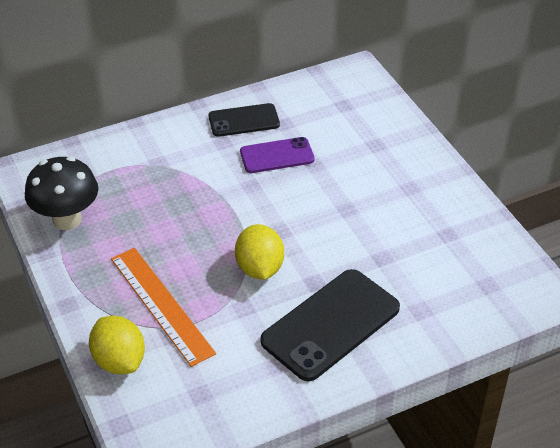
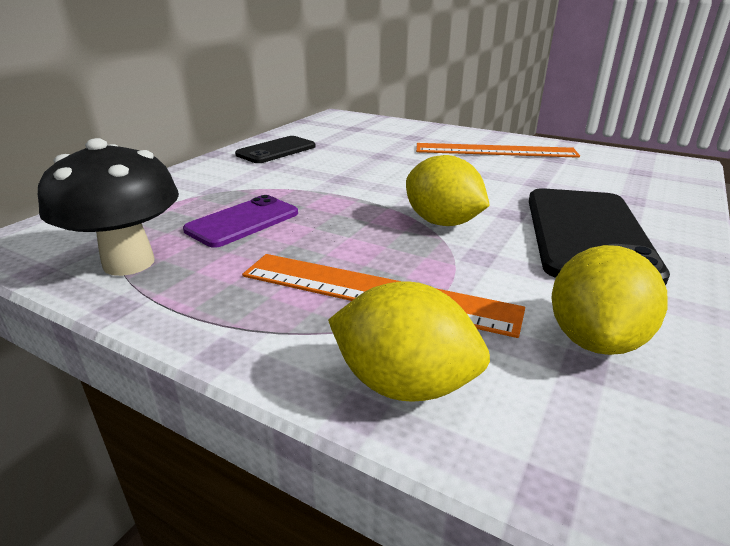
camera: 35 degrees left, 15 degrees down
purple phone [240,137,314,173] -> purple phone moved to [183,195,298,248]
none -> orange ruler [416,143,580,158]
none -> yellow lemon [552,245,668,355]

